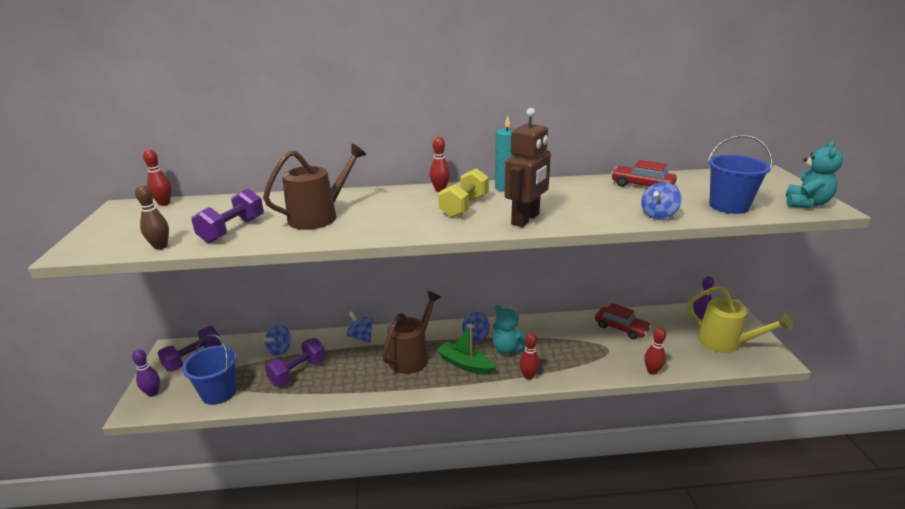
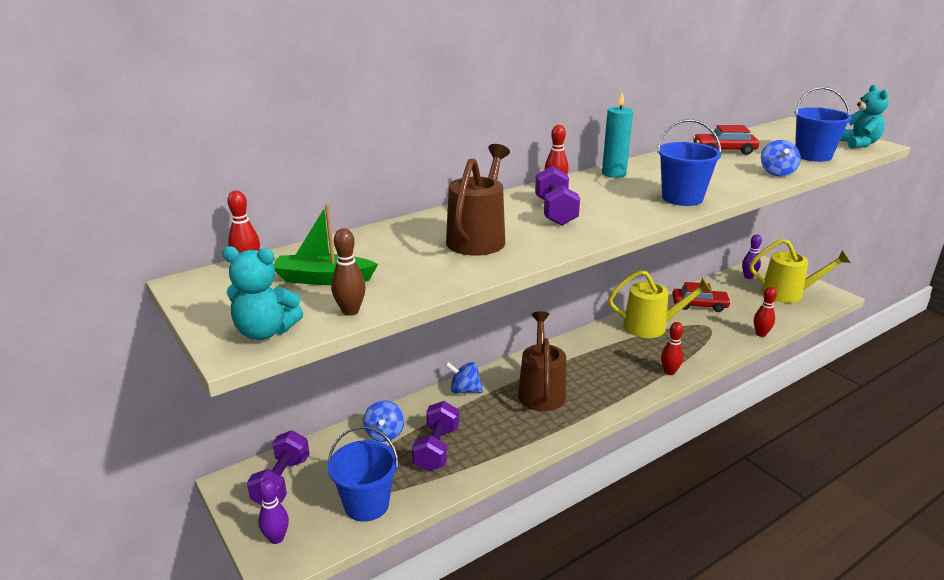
camera: 30 degrees left, 0 degrees up
purple dumbbell [191,188,264,243] -> purple dumbbell moved to [535,166,580,226]
green boat [437,326,496,375] -> green boat moved to [274,204,378,285]
yellow dumbbell [439,168,489,218] -> none
blue spinning top [462,312,490,342] -> none
turquoise teddy bear [493,305,527,354] -> turquoise teddy bear moved to [222,246,303,340]
brown robot [505,108,551,227] -> blue bucket [657,119,722,206]
none -> yellow watering can [608,270,712,338]

